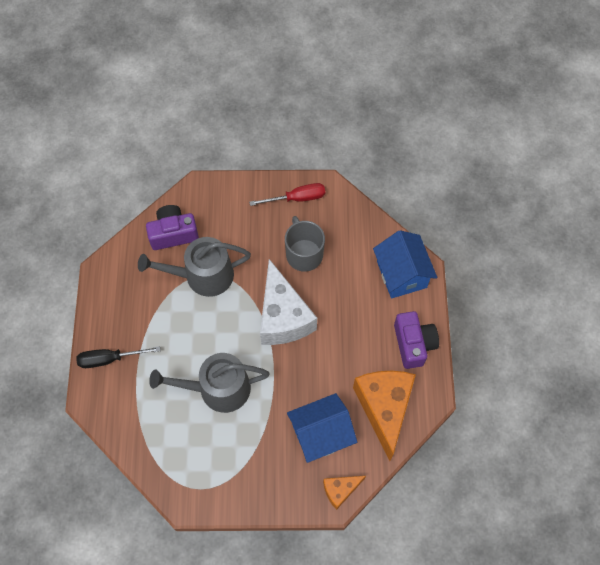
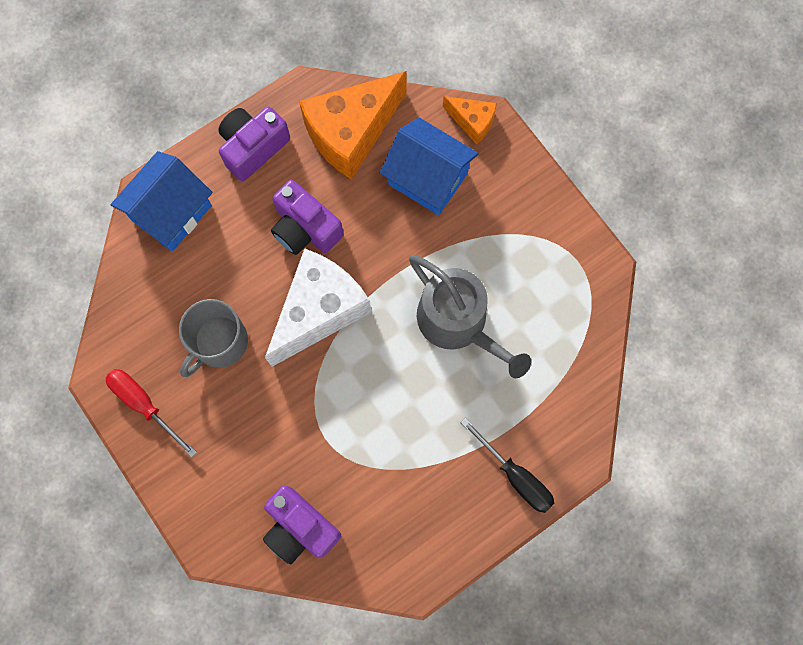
camera: 125 degrees left, 10 degrees up
grey watering can [138,237,251,297] -> none
none -> purple camera [271,180,344,255]

